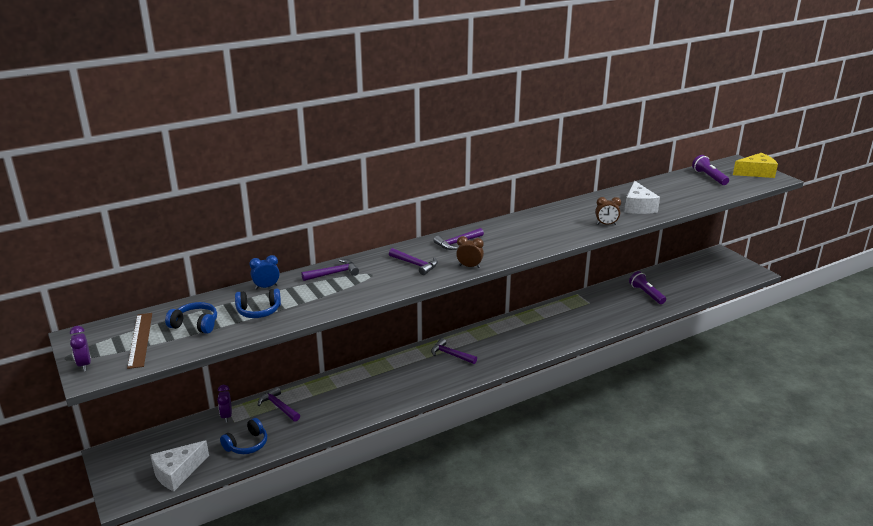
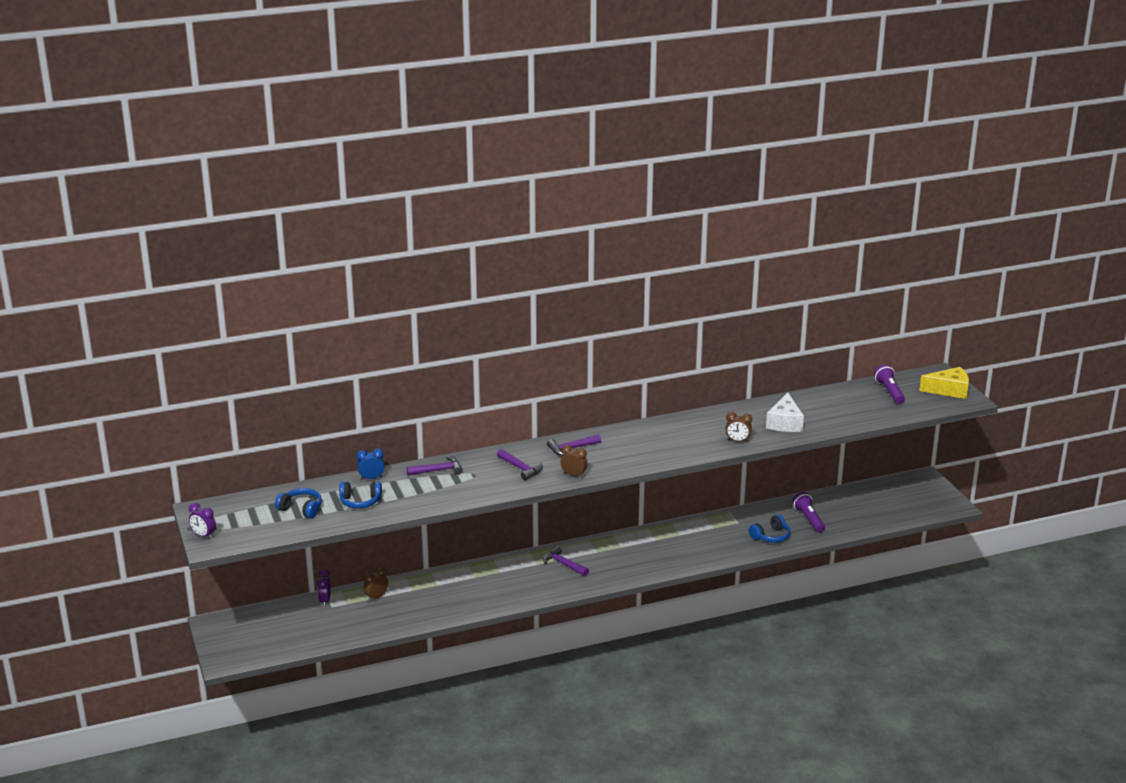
camera: 10 degrees right, 0 degrees up
purple clock [70,326,91,371] -> purple clock turned 45 degrees counterclockwise [189,503,216,539]
brown ruler [127,313,152,369] -> none
white cheese [150,440,209,491] -> none
blue headphones [220,418,267,454] -> blue headphones moved to [749,514,790,543]
purple hammer [258,387,300,422] -> brown clock [363,567,388,602]

